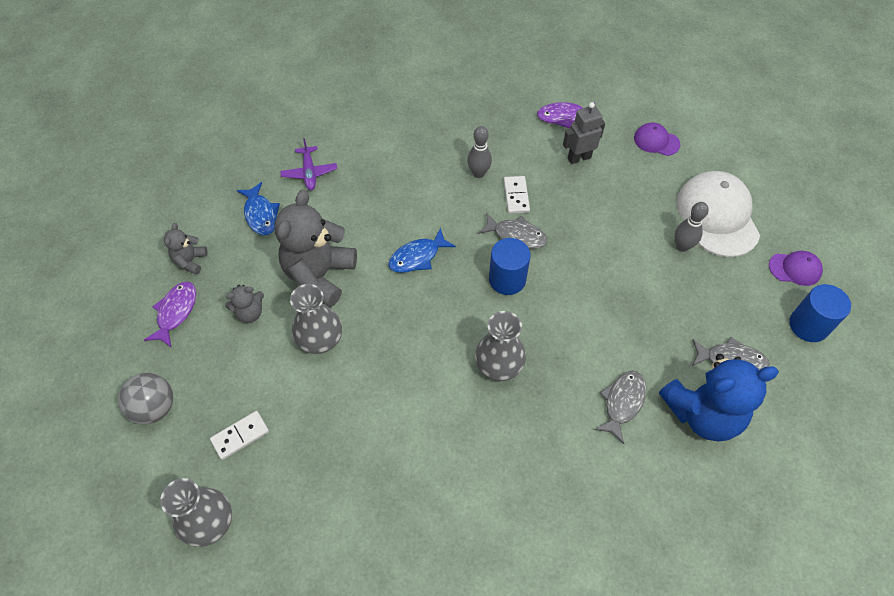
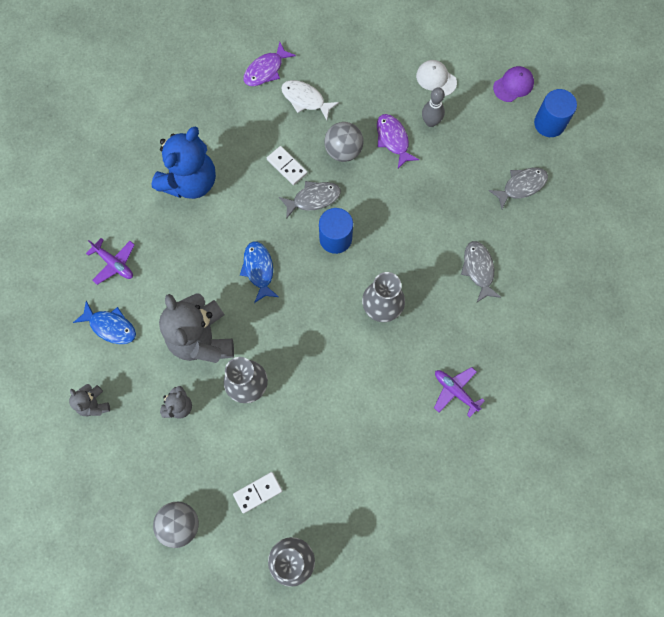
camera: 40 degrees left, 15 degrees up
purple fish [144,282,196,347] -> purple fish moved to [377,114,419,169]
white domino [210,411,269,460] -> white domino turned 45 degrees clockwise [233,472,282,514]
blue fish [388,228,456,273] -> blue fish turned 150 degrees clockwise [240,241,279,303]
grey bowling pin [467,126,492,178] -> none
grey robot [563,102,605,164] -> white fish [281,80,339,120]
purple cap [634,122,680,156] -> none
blue teddy bear [659,354,779,441] -> blue teddy bear moved to [152,127,216,199]
white cap [677,171,760,257] -> white cap [416,60,457,96], size x0.50
none -> grey ball [324,122,364,162]
none -> purple plane [434,367,485,417]

